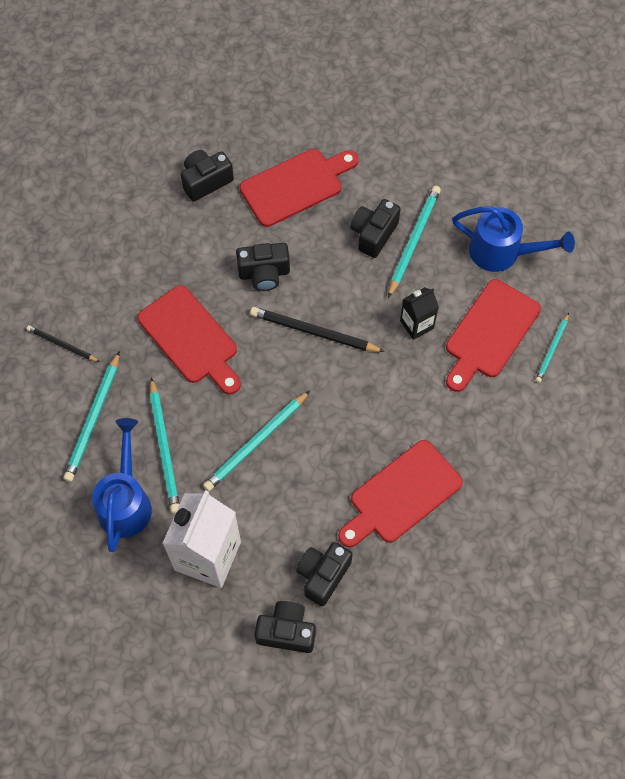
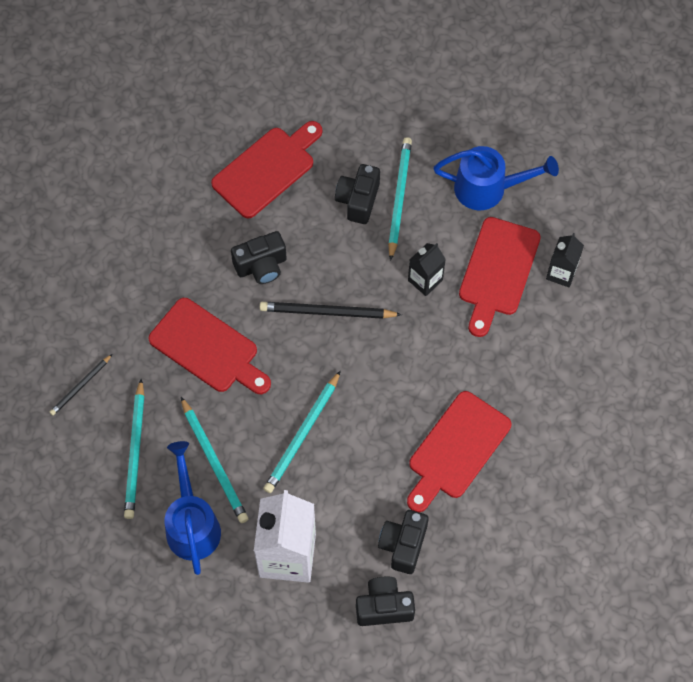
camera: 15 degrees left, 0 degrees up
black pencil [26,325,100,362] -> black pencil turned 60 degrees counterclockwise [49,354,112,416]
black camera [181,150,234,202] -> none
turquoise pencil [536,313,569,383] -> black carton [546,233,584,287]

